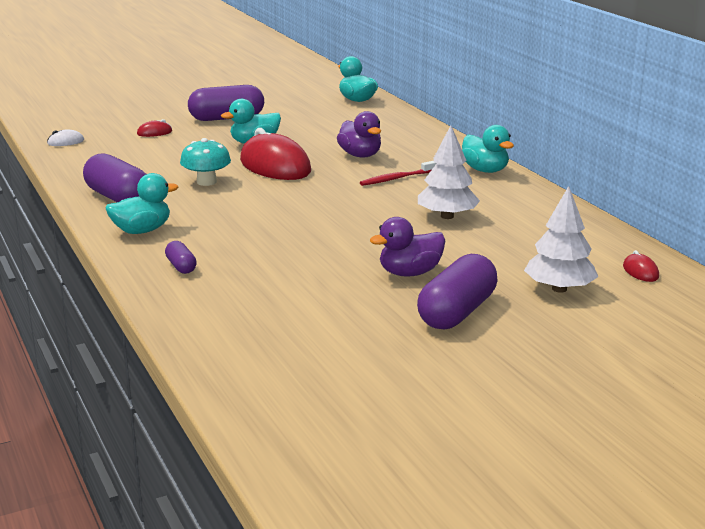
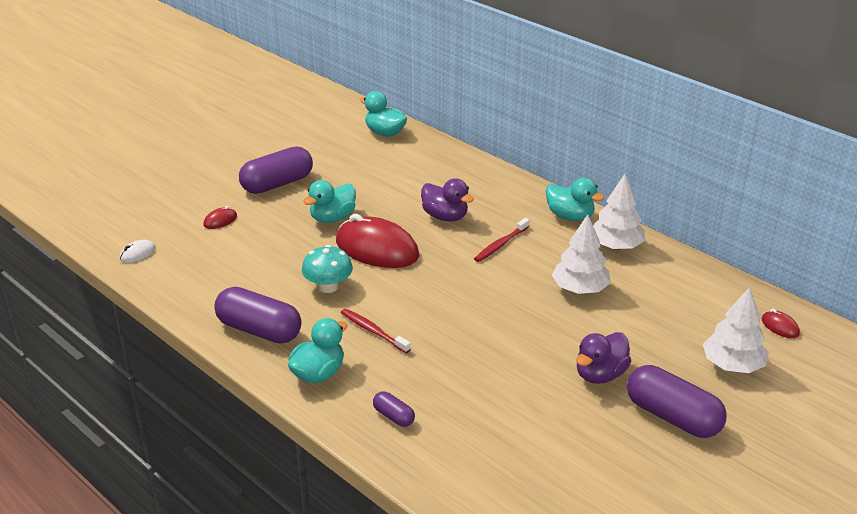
camera: 20 degrees left, 10 degrees up
purple capsule [417,254,498,329] -> purple capsule turned 60 degrees counterclockwise [627,365,727,438]
none -> red toothbrush [341,308,411,353]
none -> white tree [593,174,645,250]

